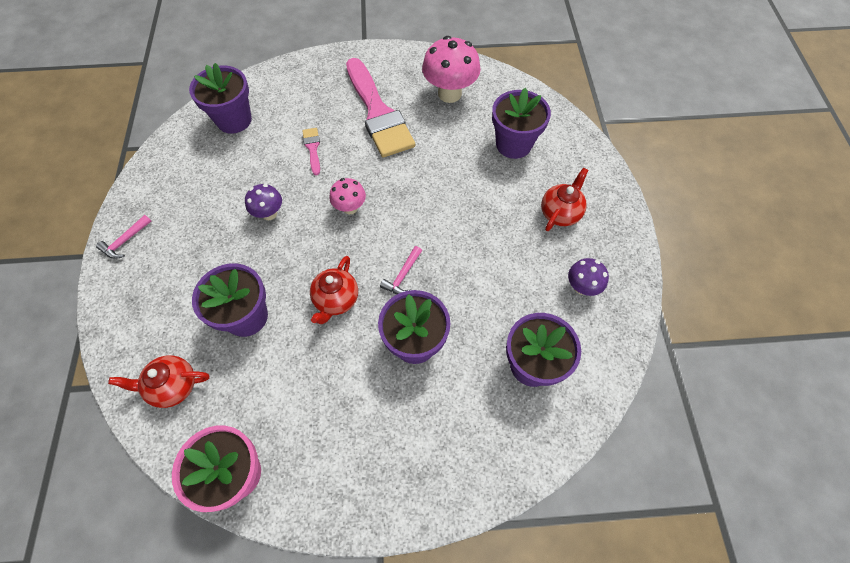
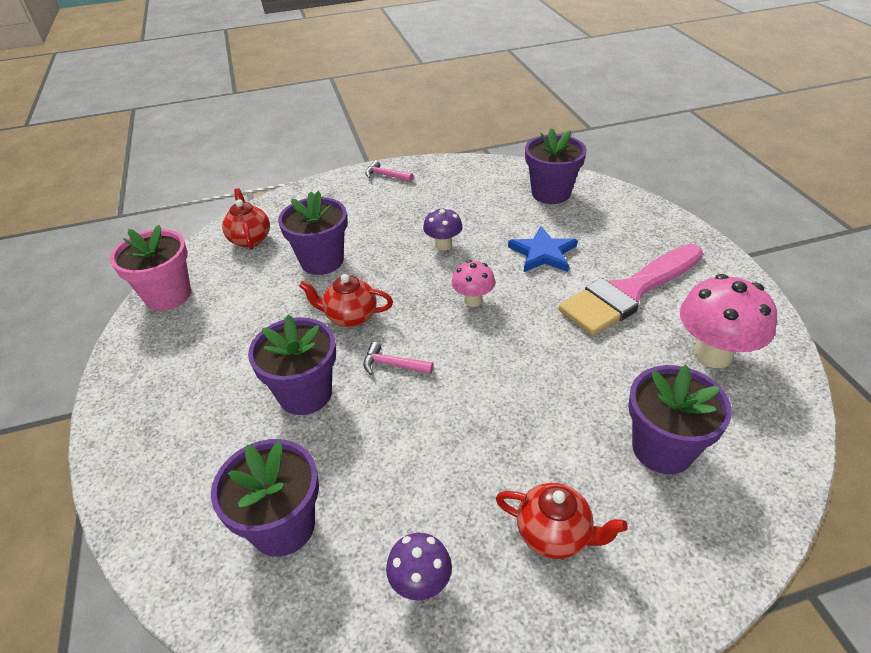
camera: 80 degrees right, 20 degrees down
pink brush [302,128,320,175] -> blue star [508,226,577,272]

